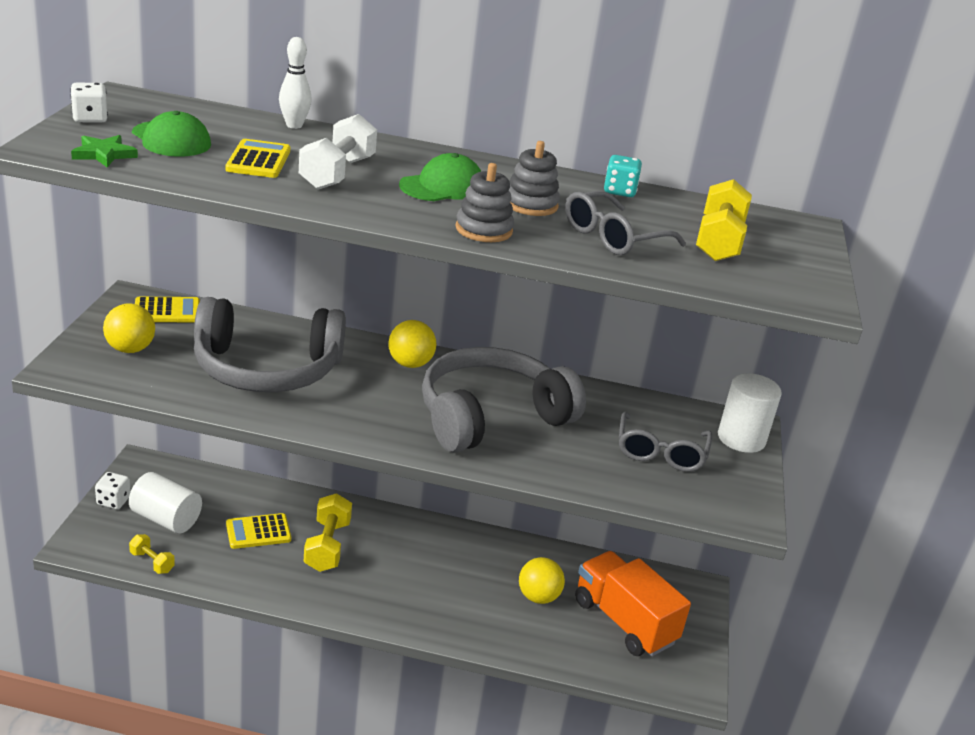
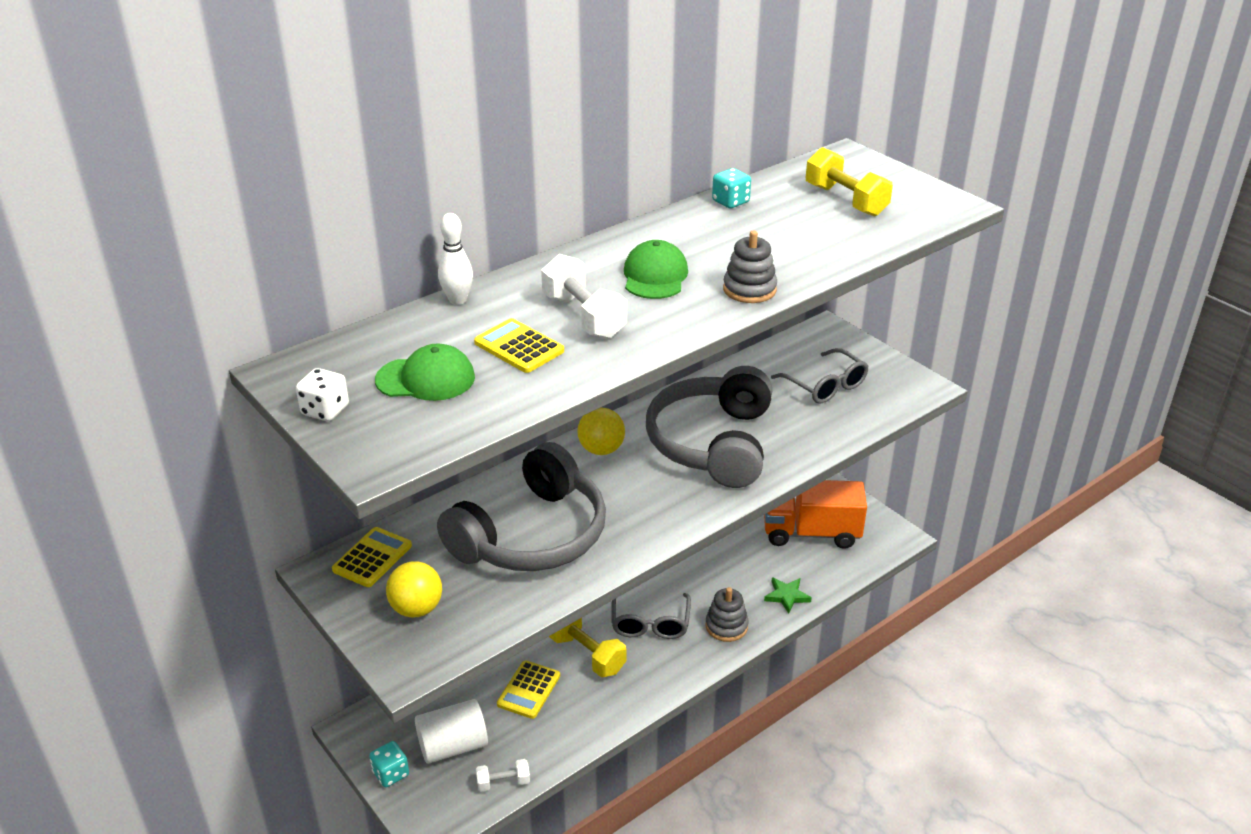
camera: 45 degrees left, 5 degrees up
green star [71,135,138,167] -> green star moved to [764,577,812,614]
white dice [95,472,131,509] -> turquoise dice [369,741,409,787]
yellow dumbbell [129,534,175,574] -> white dumbbell [476,759,530,792]
grey stacking toy [509,141,560,216] -> grey stacking toy moved to [705,587,749,642]
yellow ball [519,557,565,604] -> none
grey glasses [565,191,686,255] -> grey glasses moved to [611,593,691,639]
white cylinder [718,373,782,453] -> none

